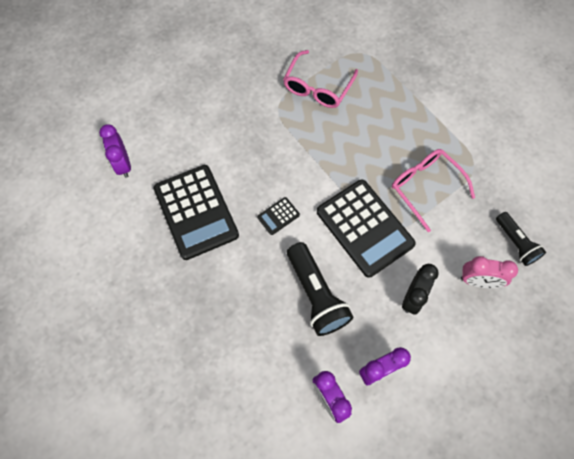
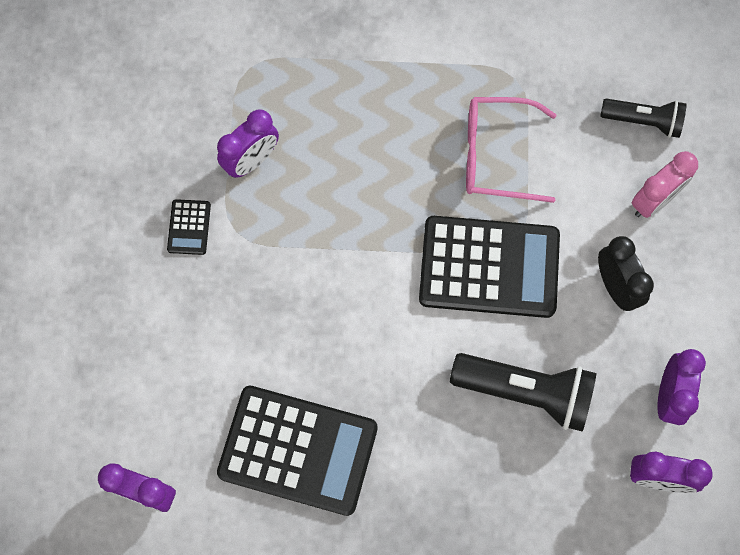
camera: 50 degrees left, 5 degrees up
black calculator [257,197,300,235] -> black calculator moved to [167,199,211,255]
pink glasses [283,50,358,108] -> purple clock [217,109,279,178]

